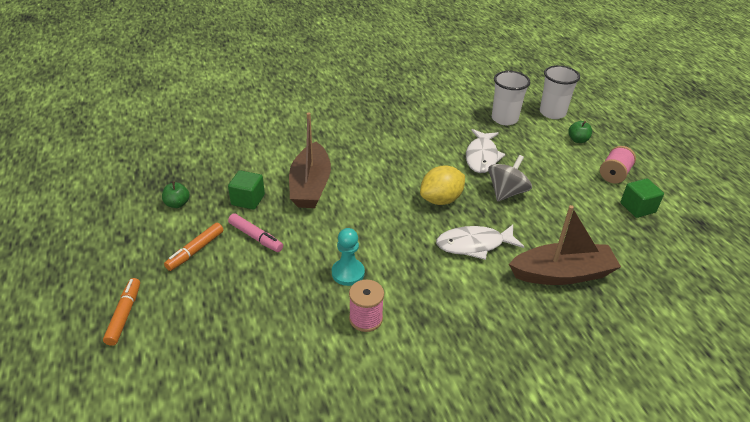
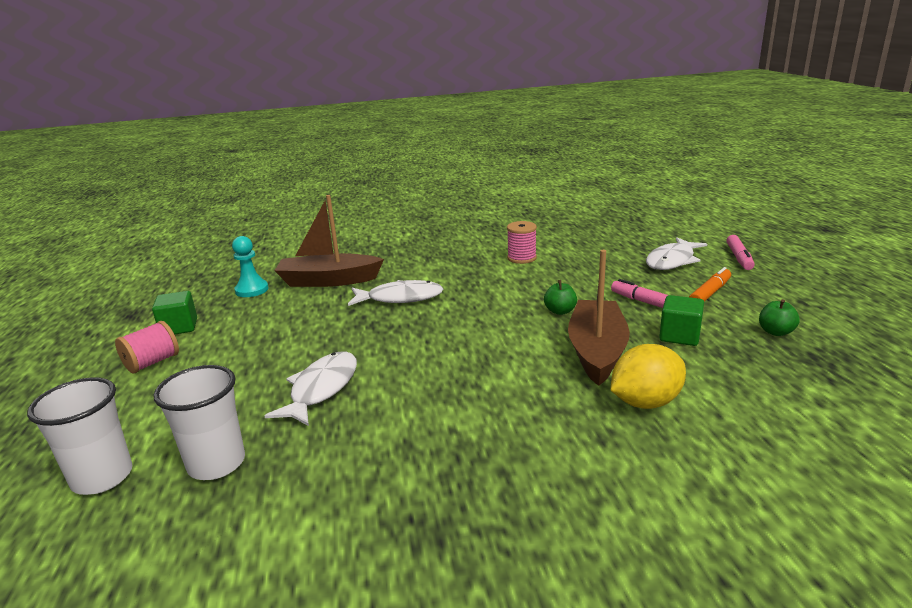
camera: 170 degrees left, 15 degrees down
orange marker [103,278,140,346] -> pink marker [726,235,755,270]
turquoise pawn [332,228,365,286] -> turquoise pawn moved to [232,236,268,297]
yellow lemon [420,165,465,205] -> yellow lemon moved to [611,344,686,409]
grey spinning top [488,155,532,202] -> none
green apple [569,121,592,143] -> green apple moved to [544,280,577,315]
none -> white fish [646,237,707,270]

